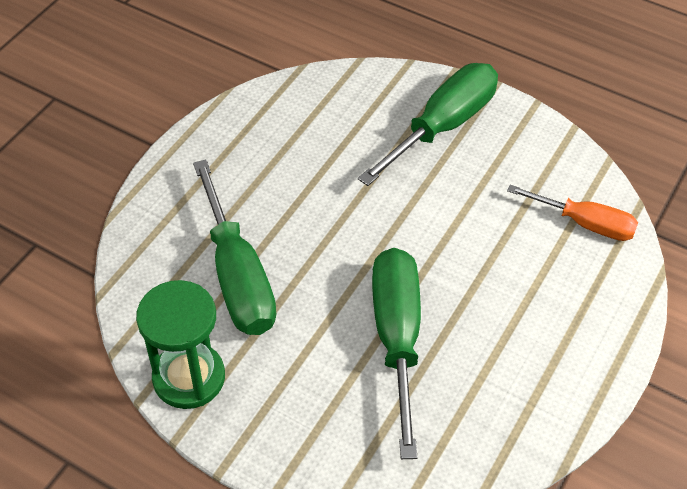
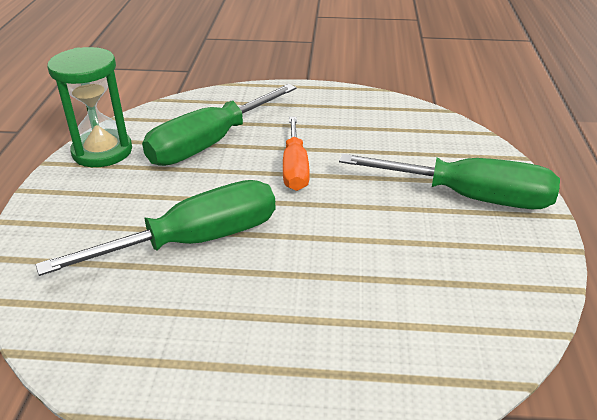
camera: 65 degrees right, 15 degrees down
orange screwdriver [507,185,638,241] -> orange screwdriver moved to [283,117,310,191]

